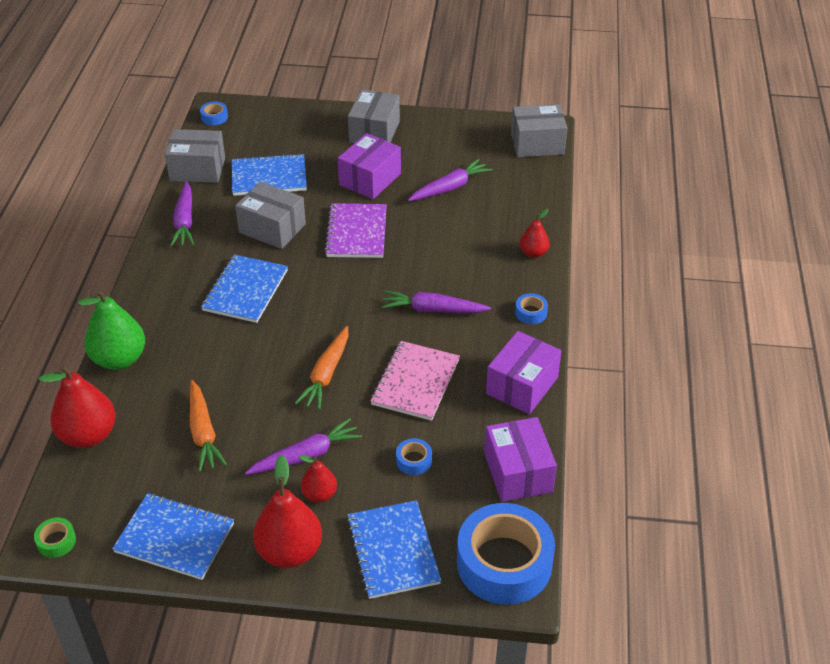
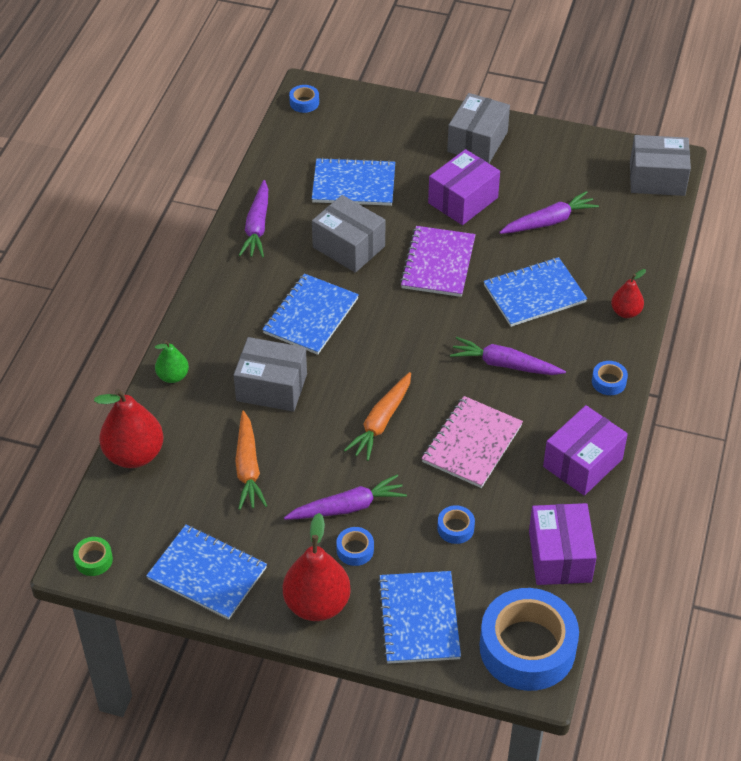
camera: 10 degrees right, 5 degrees up
green pear [78,289,145,370] -> green pear [155,340,189,383], size x0.55
grey box [165,129,225,183] -> grey box moved to [234,337,307,412]
red pear [298,455,337,502] -> blue tape [336,527,374,566]
none -> blue notebook [484,257,587,327]

